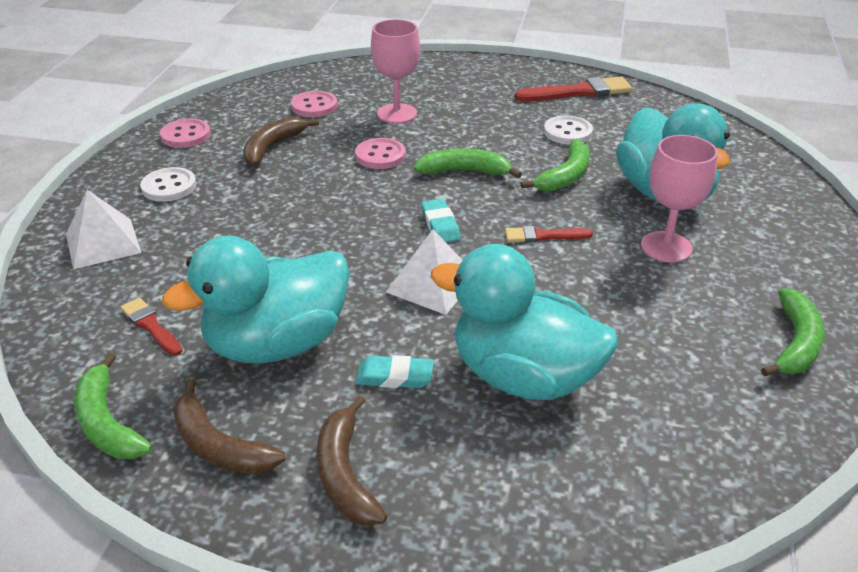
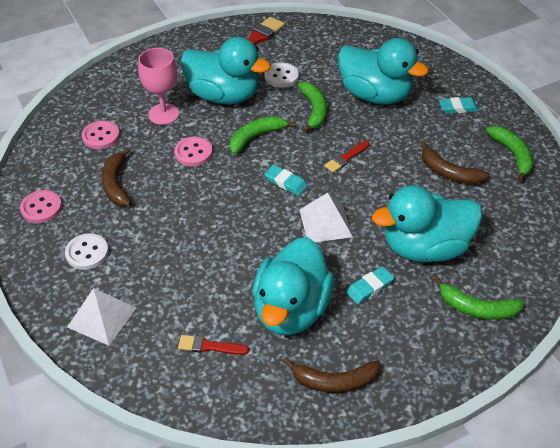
camera: 40 degrees left, 10 degrees up
green banana [74,353,152,459] -> green banana moved to [434,276,524,320]
brown banana [317,396,387,526] -> brown banana moved to [420,141,490,184]
pink goblet [641,135,718,263] -> none
none -> turquoise duck [181,37,271,104]
none -> turquoise eraser [439,97,479,114]

